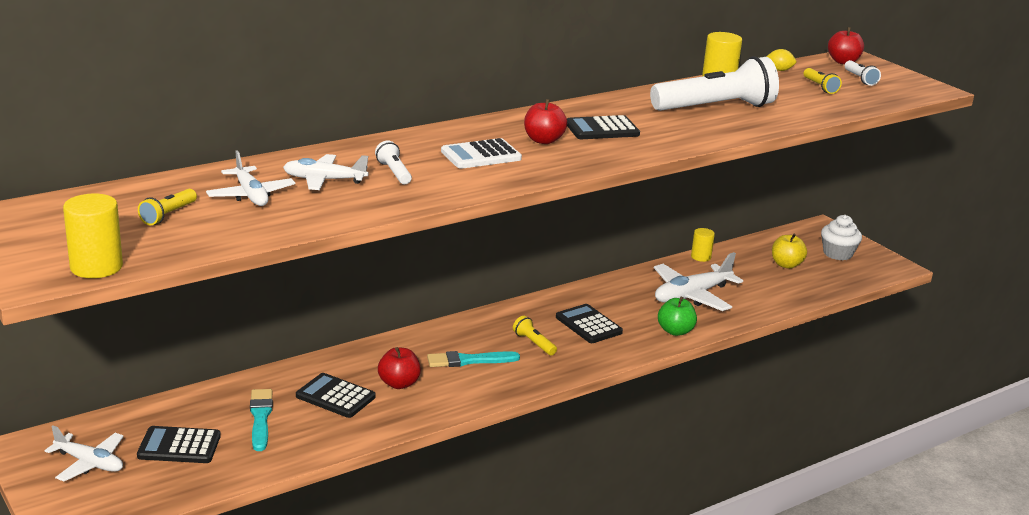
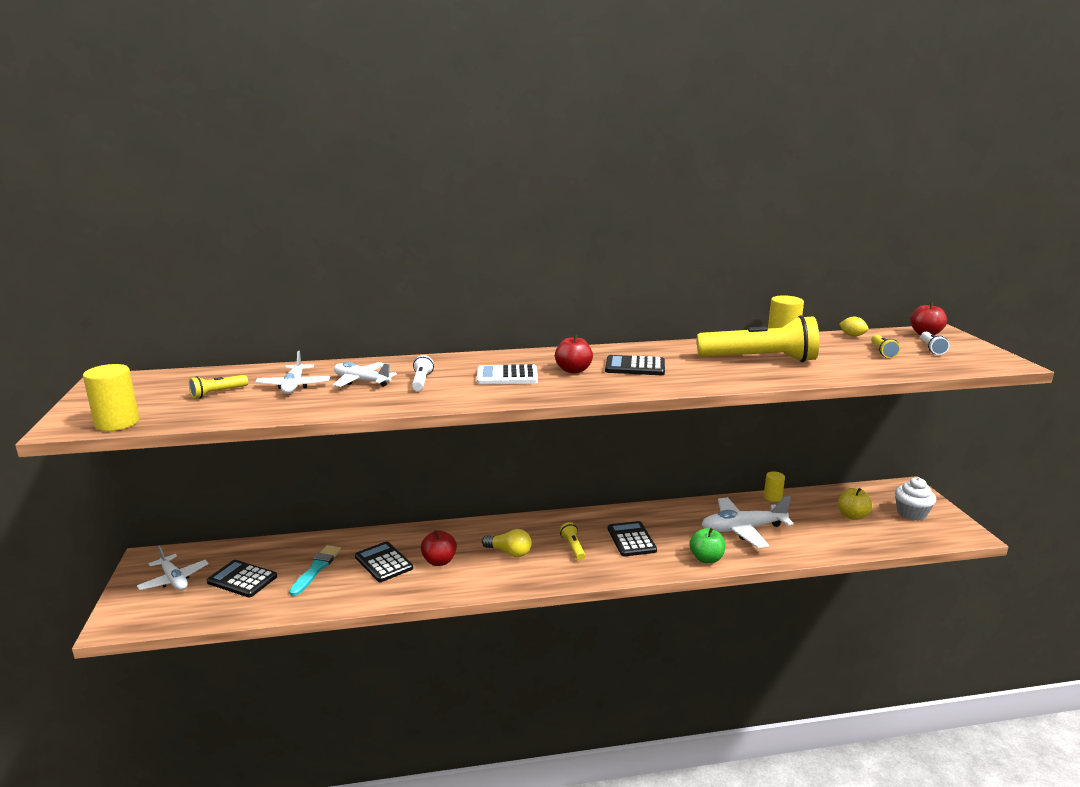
camera: 25 degrees right, 5 degrees down
turquoise brush [427,351,520,367] -> yellow light bulb [482,529,532,557]
white flashlight [650,57,779,111] -> yellow flashlight [697,315,819,362]

